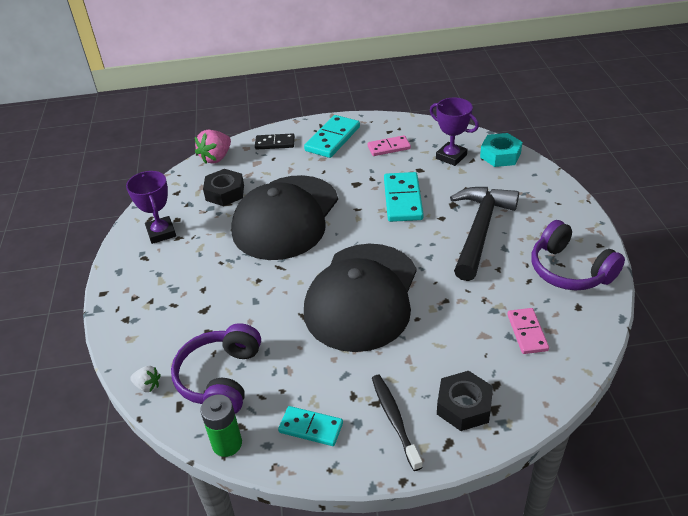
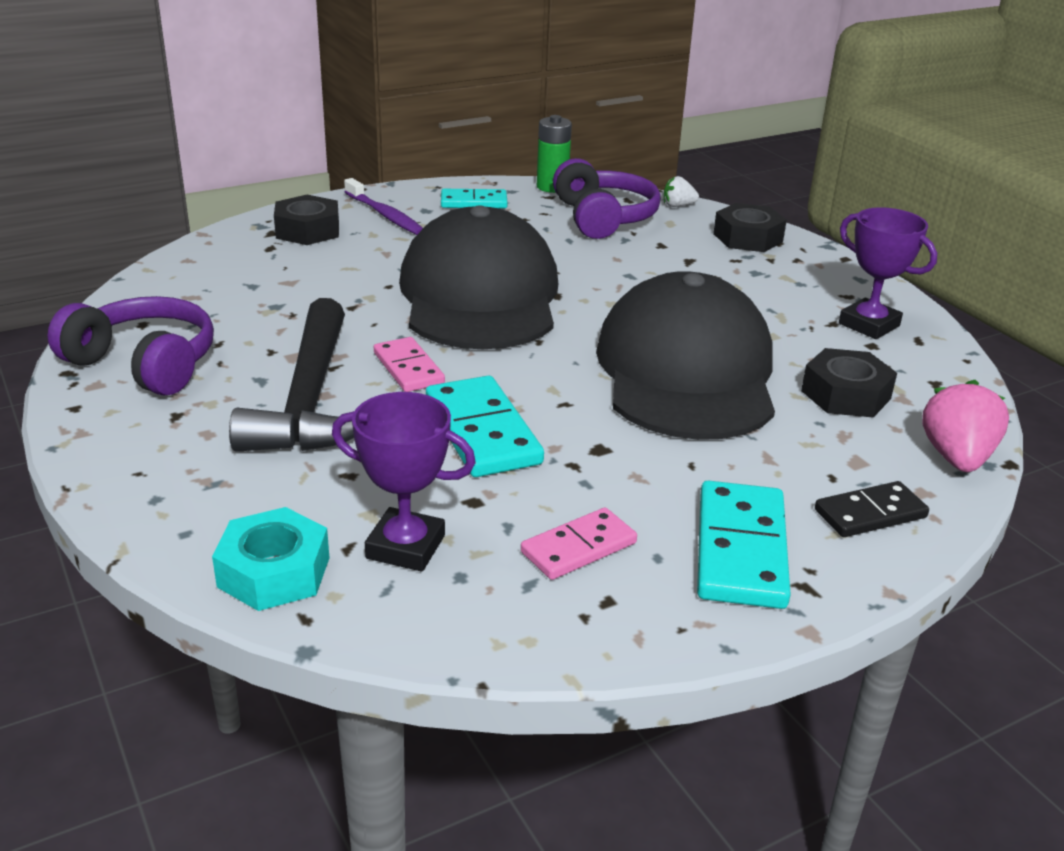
camera: 155 degrees right, 10 degrees down
black toothbrush [372,375,423,471] -> purple toothbrush [344,178,423,235]
pink domino [507,308,549,354] -> pink domino moved to [374,337,445,392]
none -> black nut [713,203,787,252]

